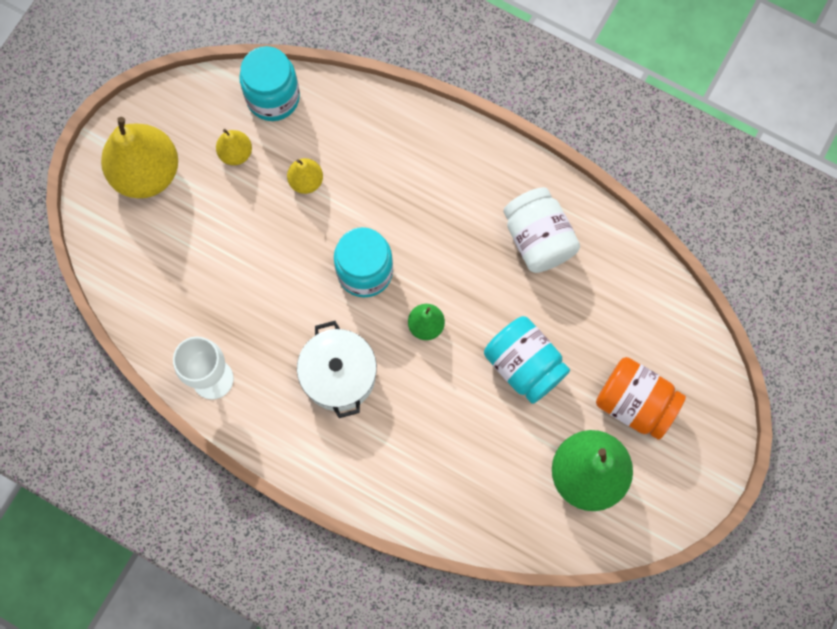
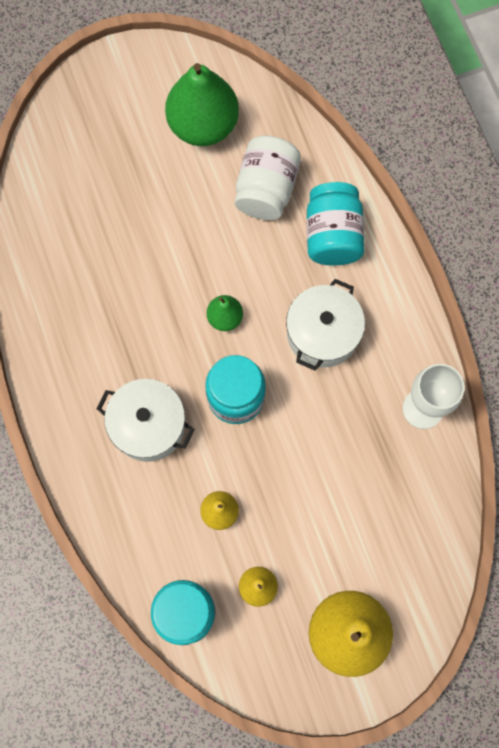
camera: 140 degrees left, 0 degrees up
turquoise jar [484,316,570,404] -> turquoise jar moved to [307,182,365,266]
white jar [504,187,580,273] -> white jar moved to [235,136,301,220]
orange jar [596,357,686,440] -> none
none -> white pot [97,379,195,462]

